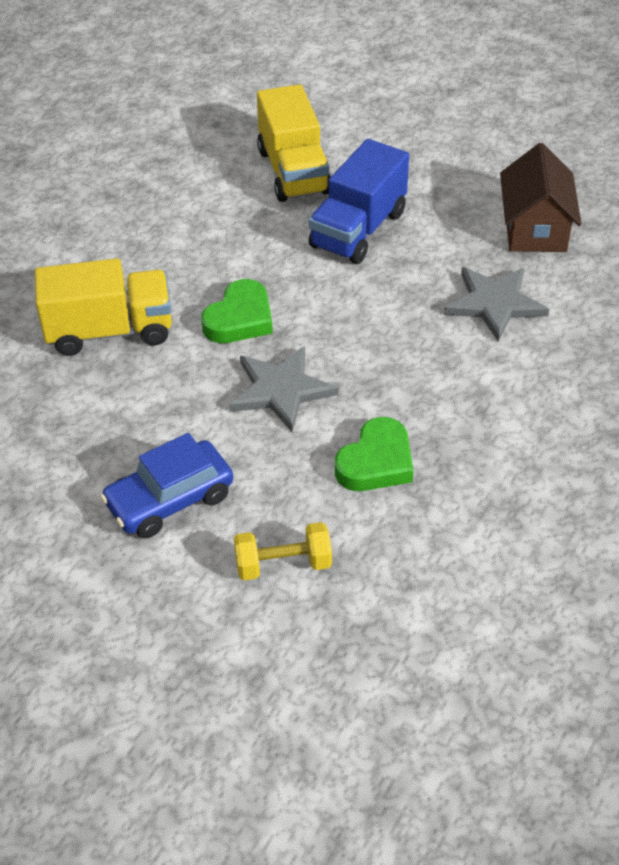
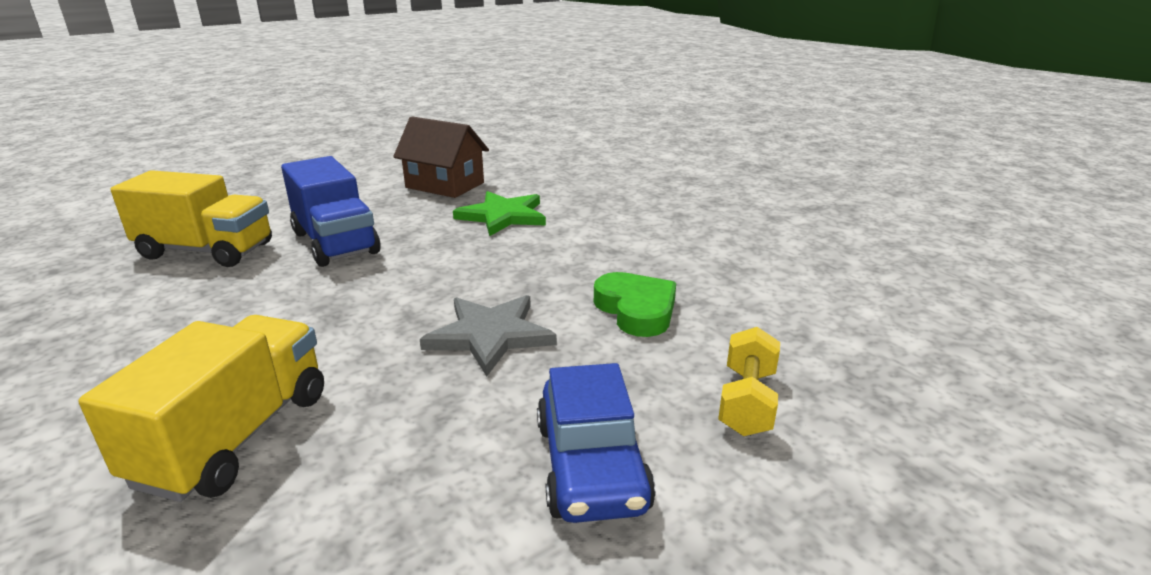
camera: 65 degrees left, 20 degrees down
green heart [201,279,273,343] -> none
grey star [444,267,549,342] -> green star [453,191,546,236]

